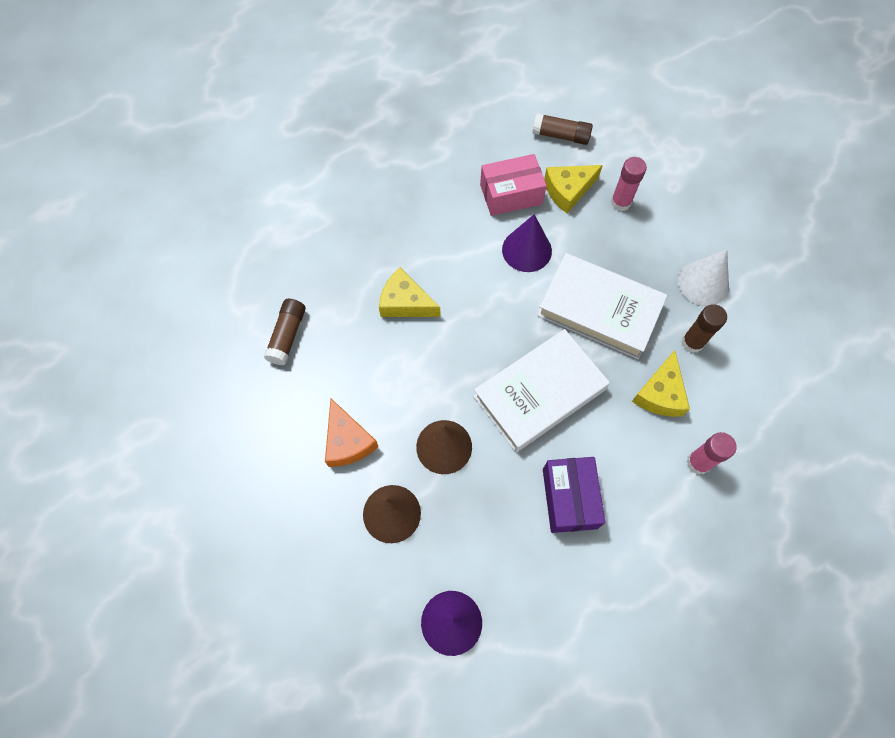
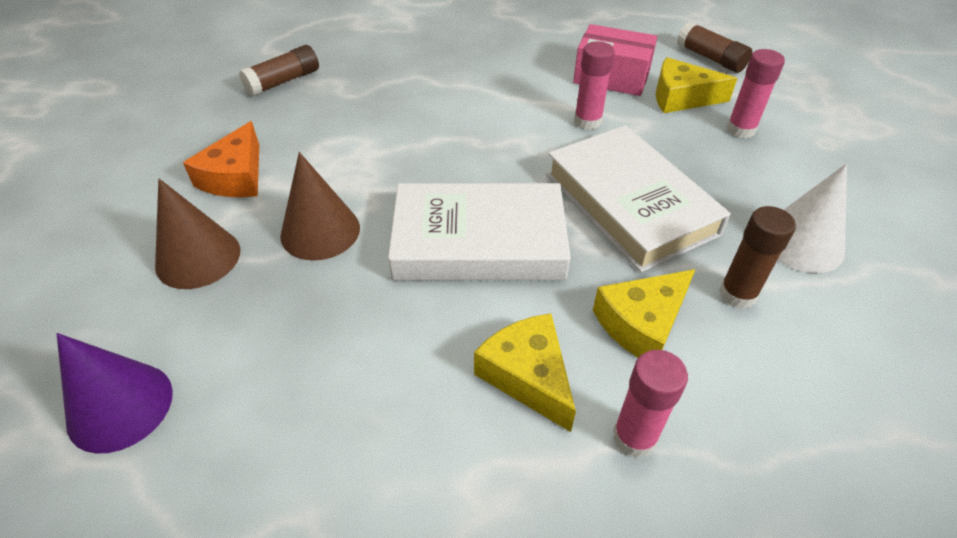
camera: 35 degrees right, 20 degrees down
yellow cheese [379,267,440,317] -> yellow cheese moved to [474,313,576,432]
purple cone [502,214,552,272] -> pink glue stick [574,41,615,130]
purple box [543,457,605,533] -> none

